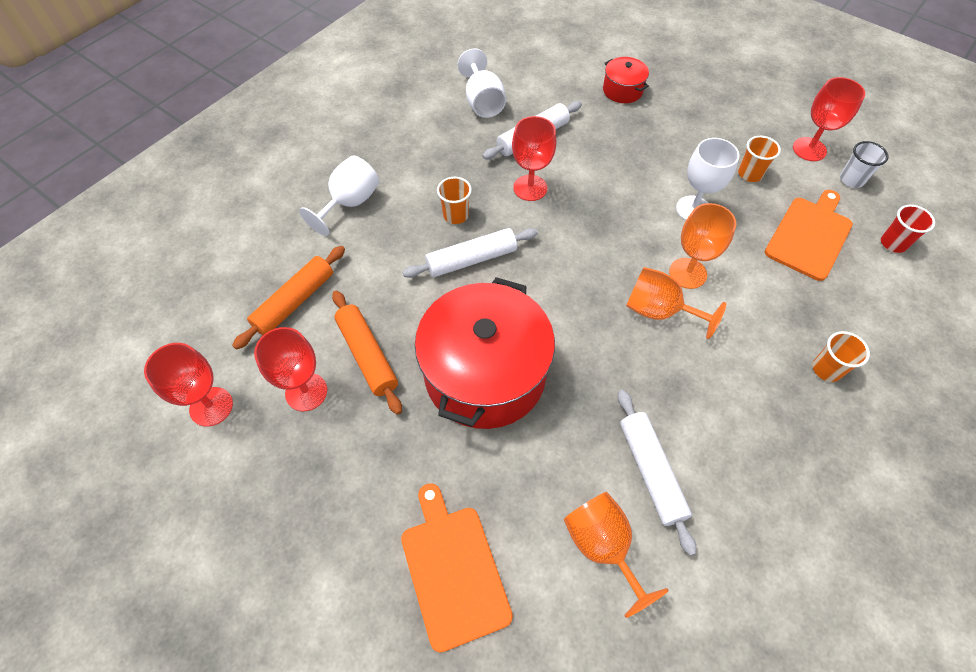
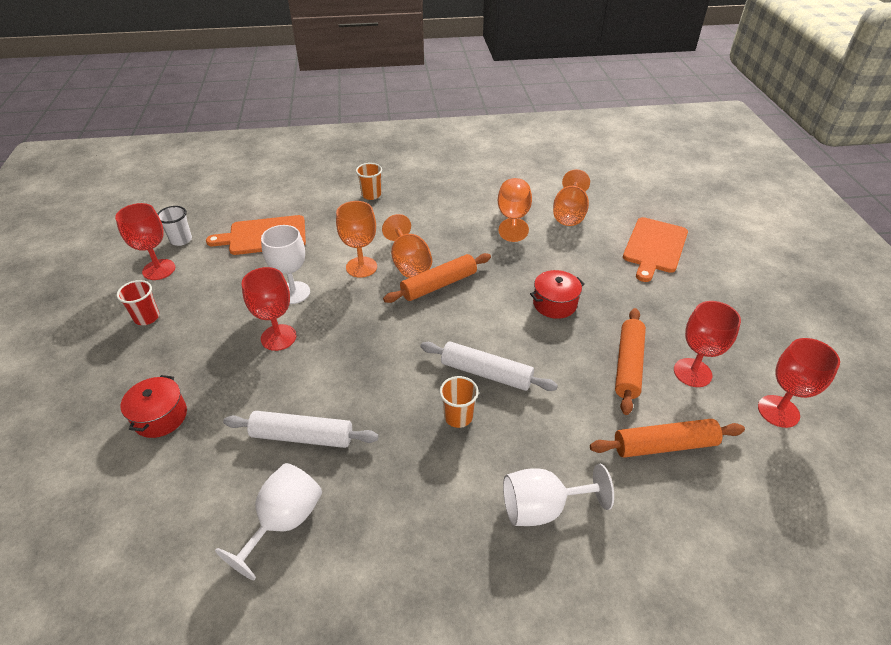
camera: 135 degrees left, 15 degrees down
red pot [415,277,555,429] -> red pot [530,270,585,319], size x0.45
red goblet [512,116,556,201] -> red goblet moved to [242,267,296,351]
white rolling pin [618,390,696,556] -> orange goblet [498,178,532,242]
orange cup [738,136,781,182] -> none
red cup [881,205,935,253] -> red cup moved to [116,280,159,325]
none -> orange rolling pin [383,253,491,303]

